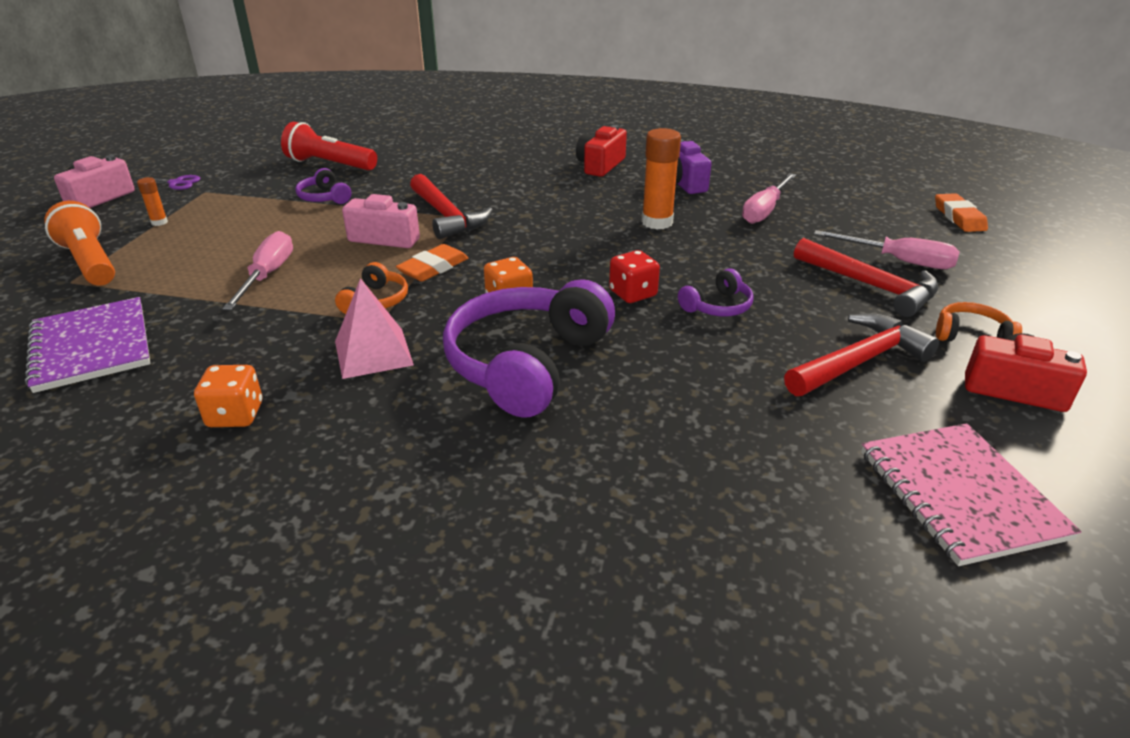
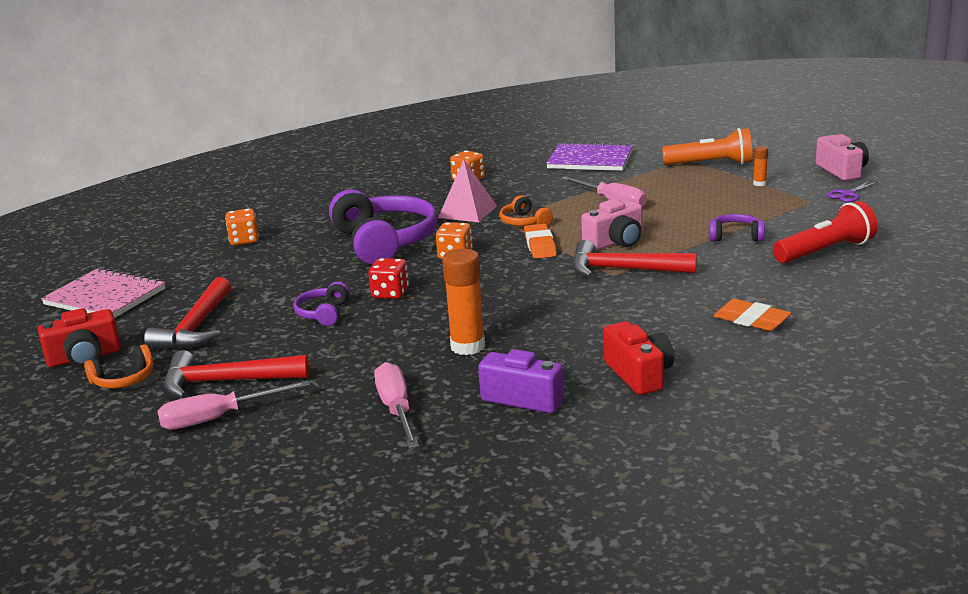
camera: 135 degrees right, 10 degrees down
orange eraser [935,193,988,232] -> orange eraser moved to [714,299,791,331]
none -> orange dice [225,208,259,246]

